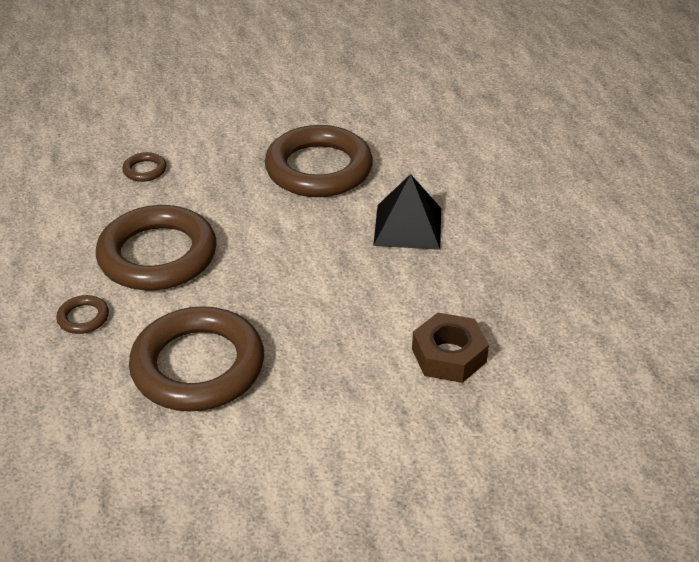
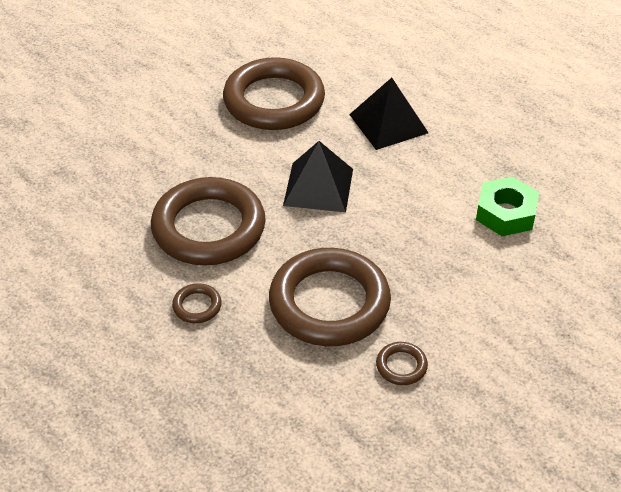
camera: 30 degrees left, 5 degrees up
brown ring [122,152,167,182] -> brown ring moved to [376,342,428,385]
brown nut [412,313,489,383] -> green nut [476,177,539,236]
none -> black pyramid [283,141,353,212]

